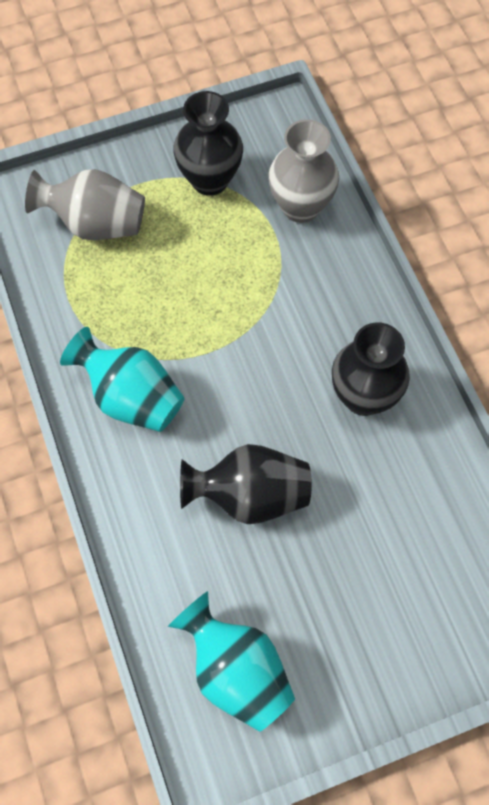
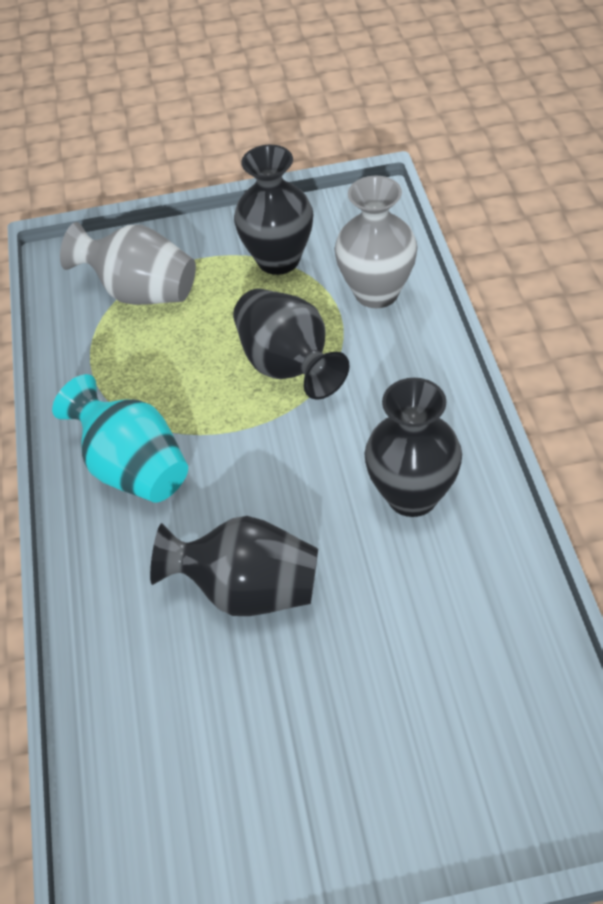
camera: 15 degrees right, 15 degrees down
turquoise vase [168,591,295,732] -> none
none -> black vase [233,288,350,400]

